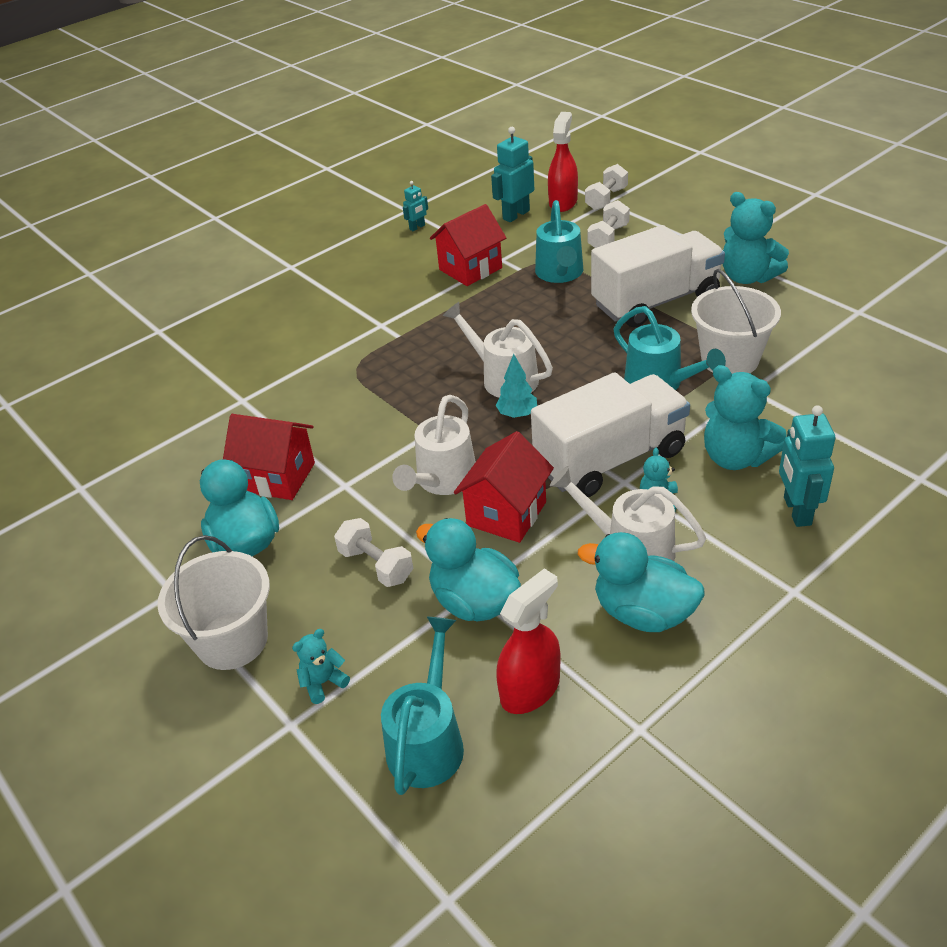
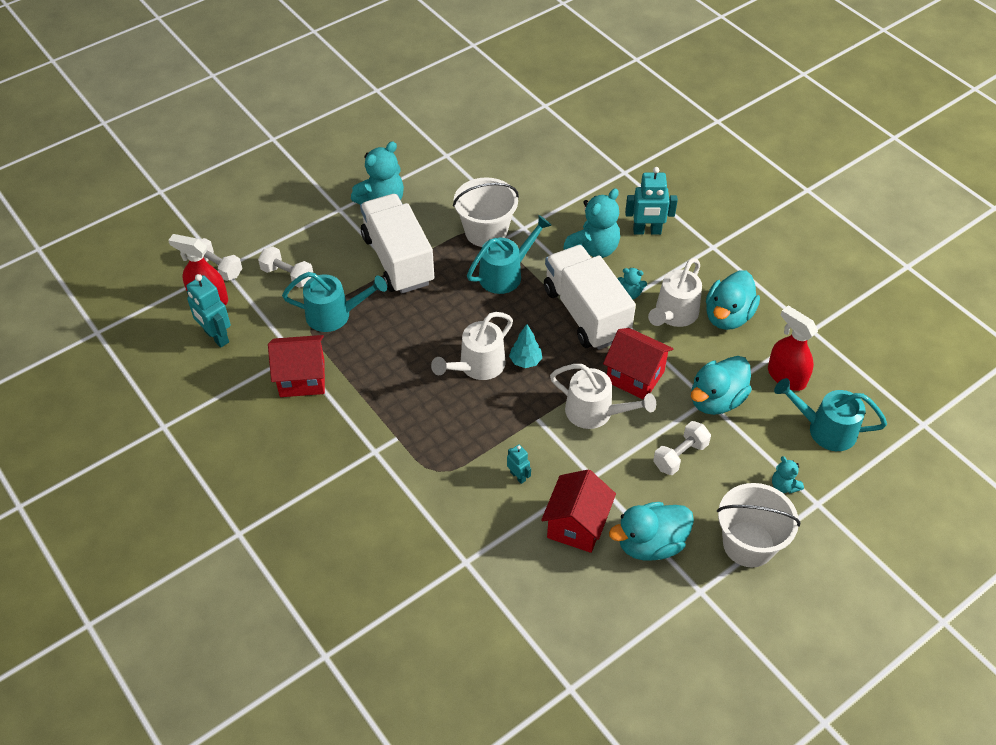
camera: 90 degrees left, 10 degrees up
turquoise robot [403,181,428,231] -> turquoise robot moved to [507,444,531,484]
red house [430,204,506,286] -> red house turned 60 degrees counterclockwise [268,335,325,397]

